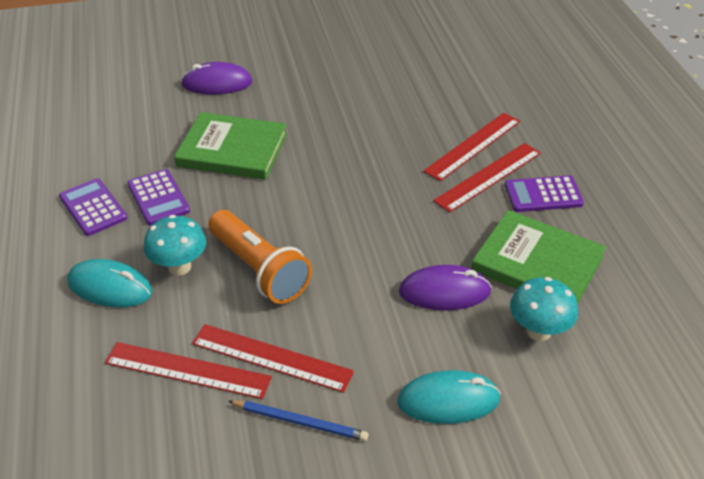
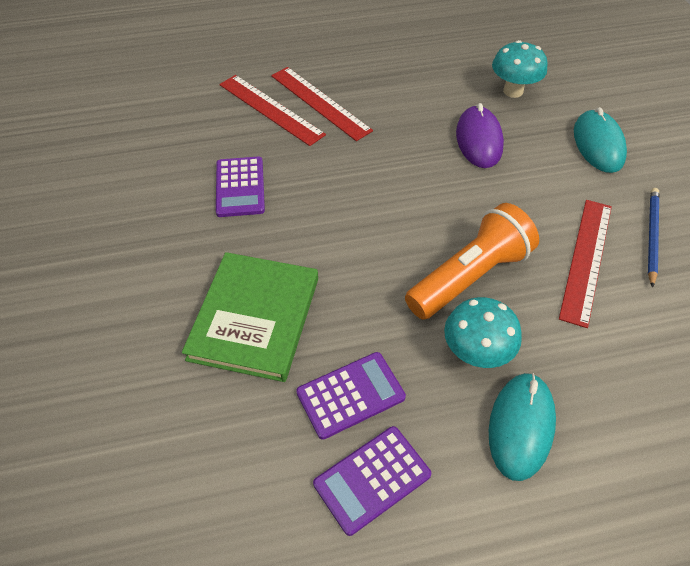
camera: 90 degrees left, 10 degrees up
red ruler [105,342,272,399] -> none
purple mouse [181,62,253,94] -> none
green book [471,210,606,304] -> none
purple calculator [505,175,584,212] -> purple calculator moved to [216,157,265,217]

